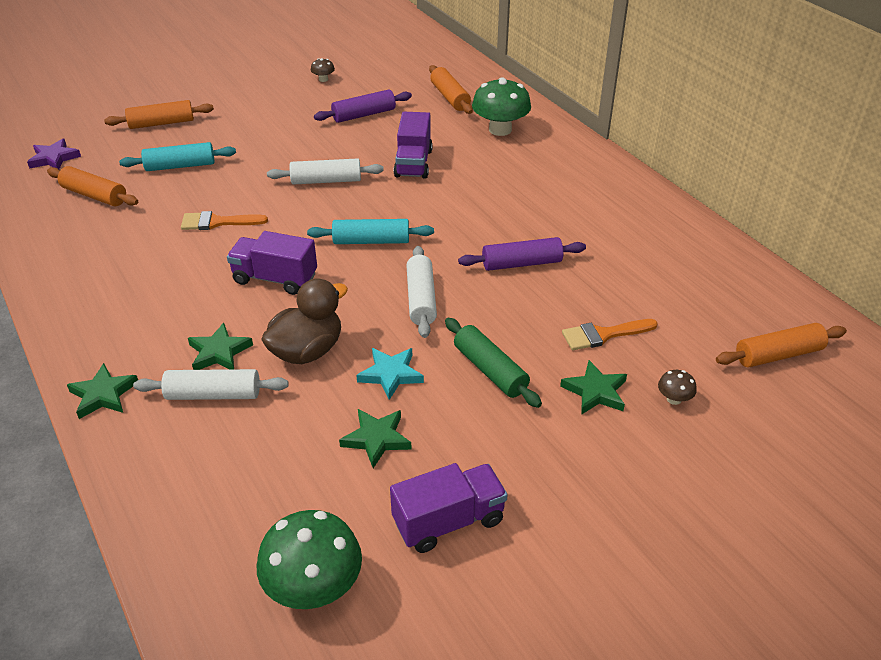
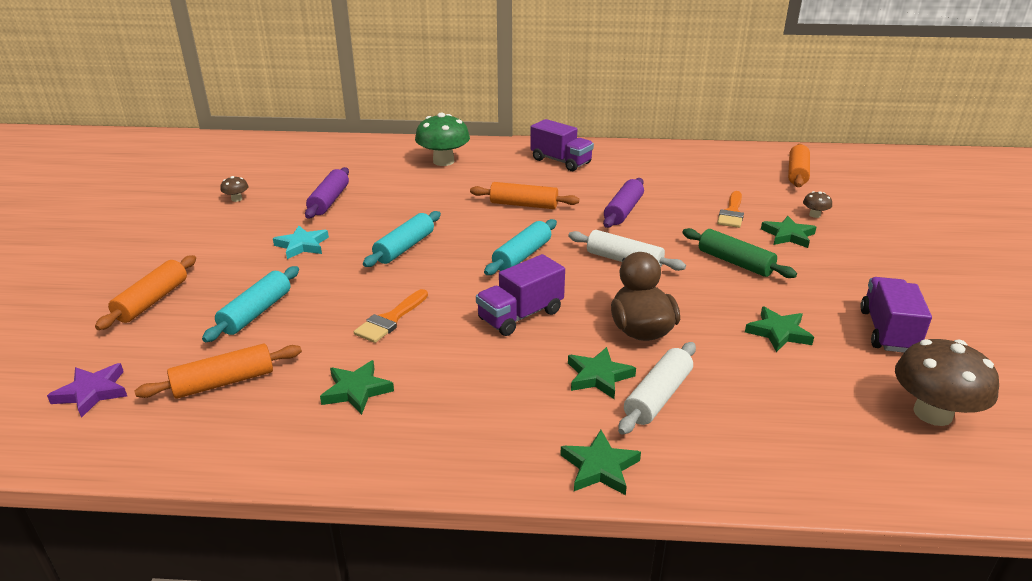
camera: 55 degrees left, 10 degrees down
green mushroom [257,510,362,609] -> brown mushroom [895,339,999,426]
white rolling pin [267,158,384,185] -> turquoise rolling pin [363,211,441,267]
turquoise star [356,348,424,400] -> turquoise star moved to [273,226,329,259]
purple truck [394,112,433,179] -> purple truck moved to [530,119,594,171]
orange rolling pin [429,65,473,114] -> orange rolling pin moved to [470,182,579,209]
green rolling pin [445,318,542,408] -> green rolling pin turned 45 degrees clockwise [682,228,797,278]
none -> green star [320,360,394,415]

